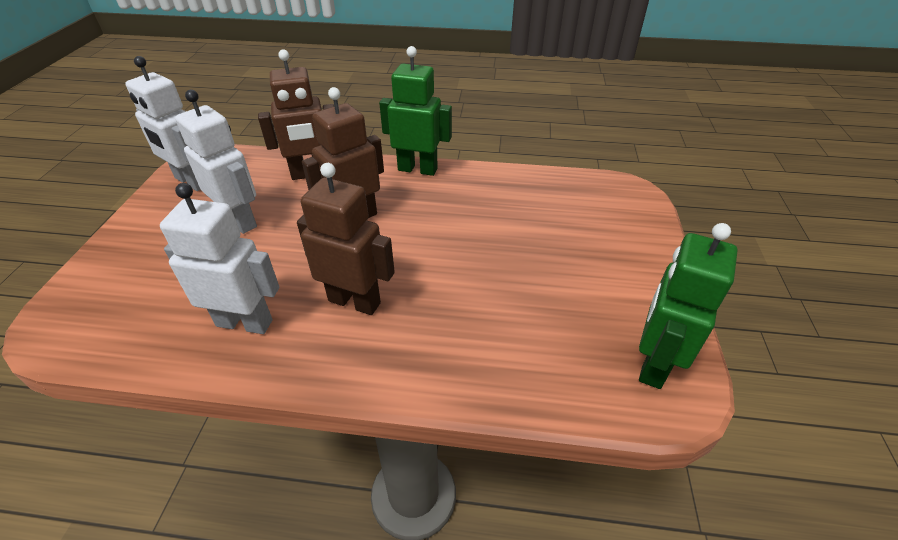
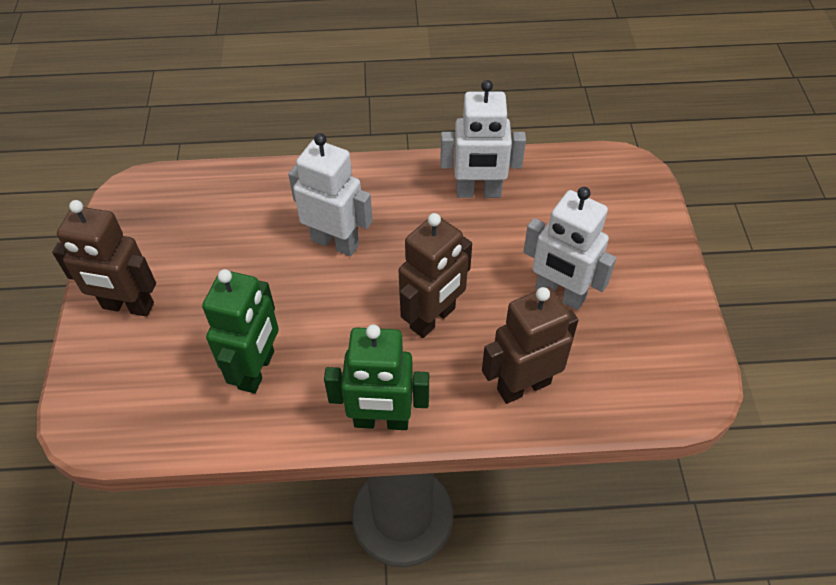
camera: 170 degrees right, 10 degrees up
white robot [125,56,201,191] -> white robot moved to [288,133,373,256]
brown robot [297,163,395,315] -> brown robot moved to [52,200,156,316]
green robot [639,223,738,389] -> green robot moved to [202,269,279,393]

